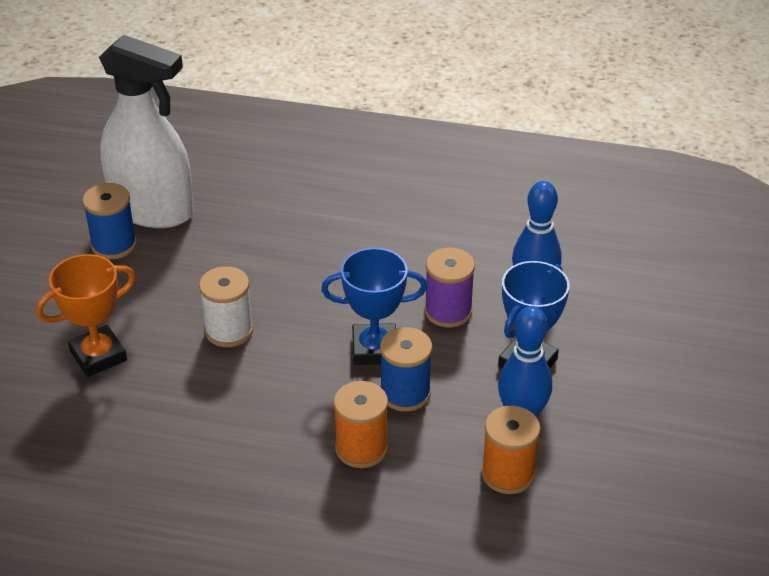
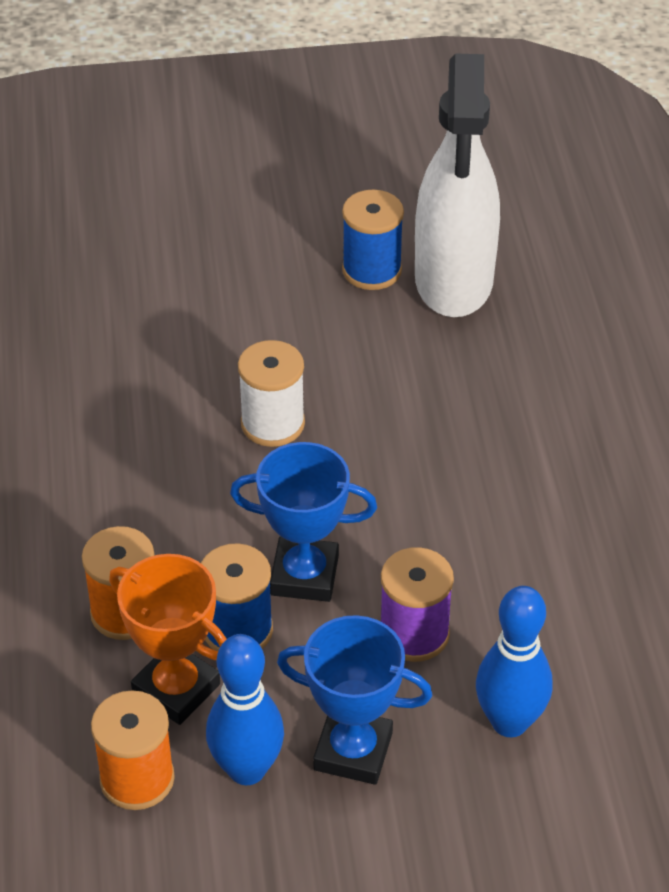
camera: 70 degrees right, 5 degrees up
orange trophy [36,254,136,377] -> orange trophy moved to [109,554,226,725]
blue trophy [321,248,427,365] -> blue trophy turned 60 degrees counterclockwise [230,442,377,602]

